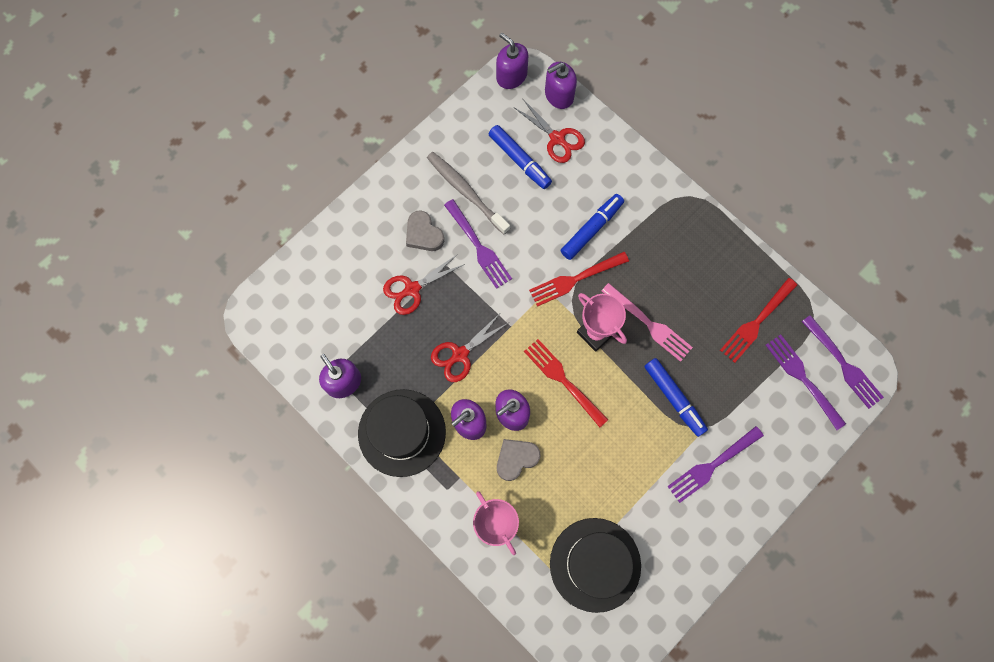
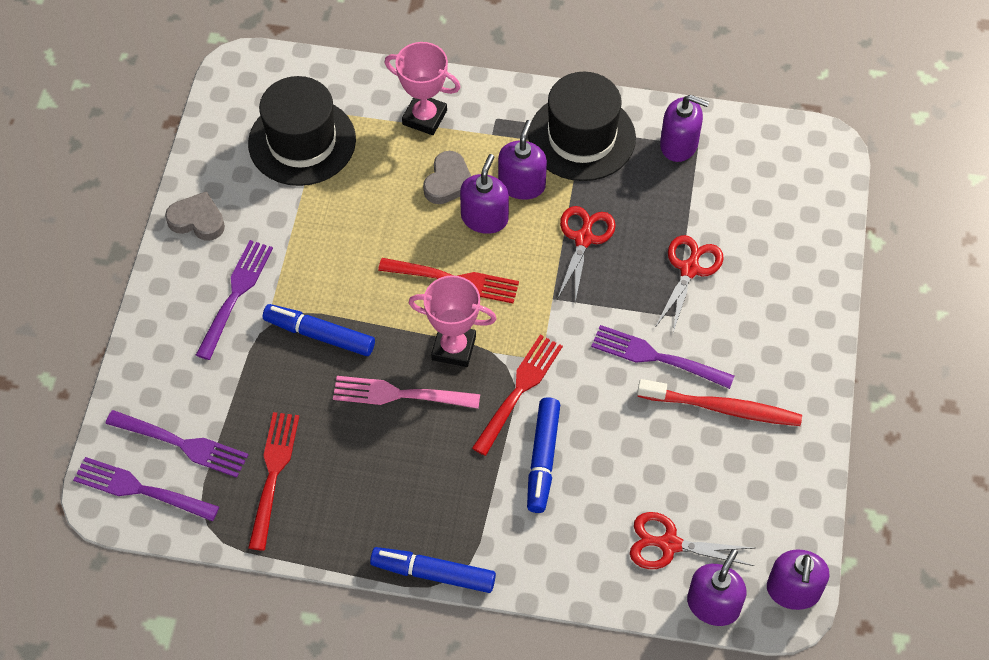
camera: 145 degrees right, 15 degrees down
grey heart [406,210,444,251] -> grey heart moved to [165,191,225,241]
grey toothbrush [427,152,510,235] -> red toothbrush [637,379,802,426]
blue marker [489,125,552,189] -> blue marker moved to [370,547,496,593]
purple soap dispenser [496,33,529,89] -> purple soap dispenser turned 90 degrees clockwise [767,549,829,610]

